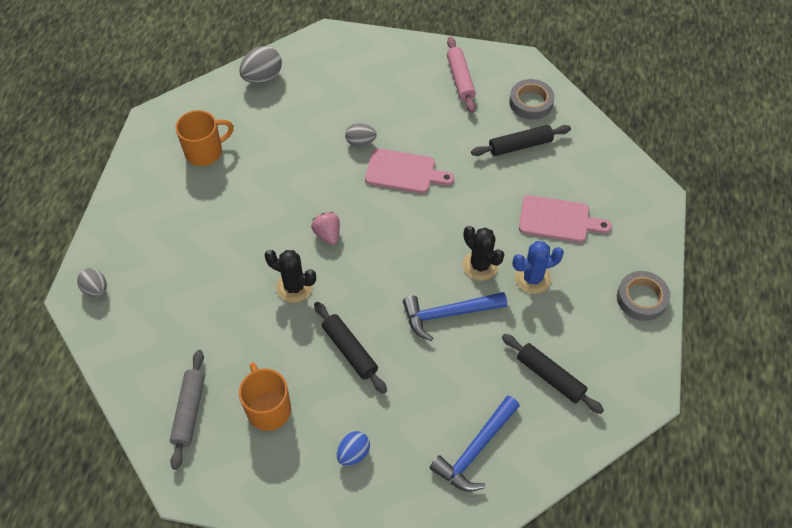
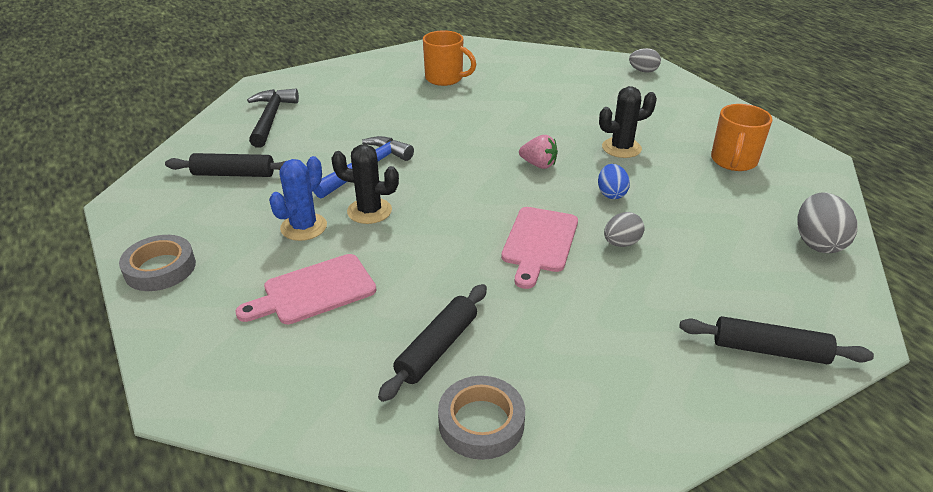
camera: 140 degrees right, 20 degrees down
grey rolling pin [170,350,205,470] -> none
black cactus [265,250,316,303] -> black cactus moved to [599,86,657,158]
black rolling pin [314,302,387,394] -> black rolling pin moved to [679,316,874,364]
blue egg [337,431,370,466] -> blue egg moved to [598,164,630,199]
pink cutting board [365,148,454,194] -> pink cutting board turned 45 degrees counterclockwise [501,207,578,289]
blue hammer [430,396,520,491] -> black hammer [247,89,299,148]
pink rolling pin [447,37,476,113] -> none

